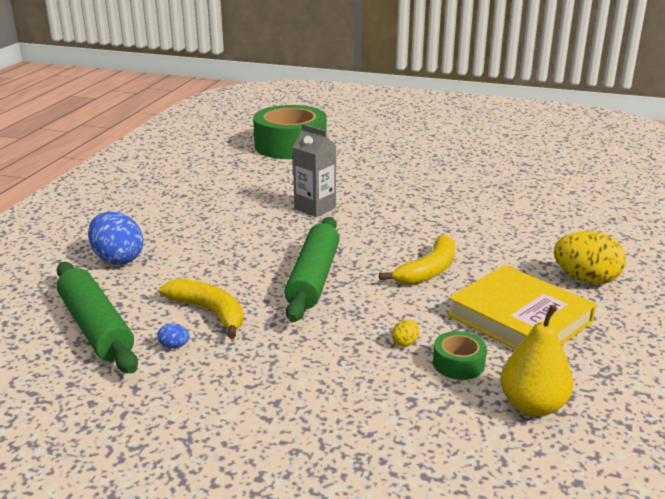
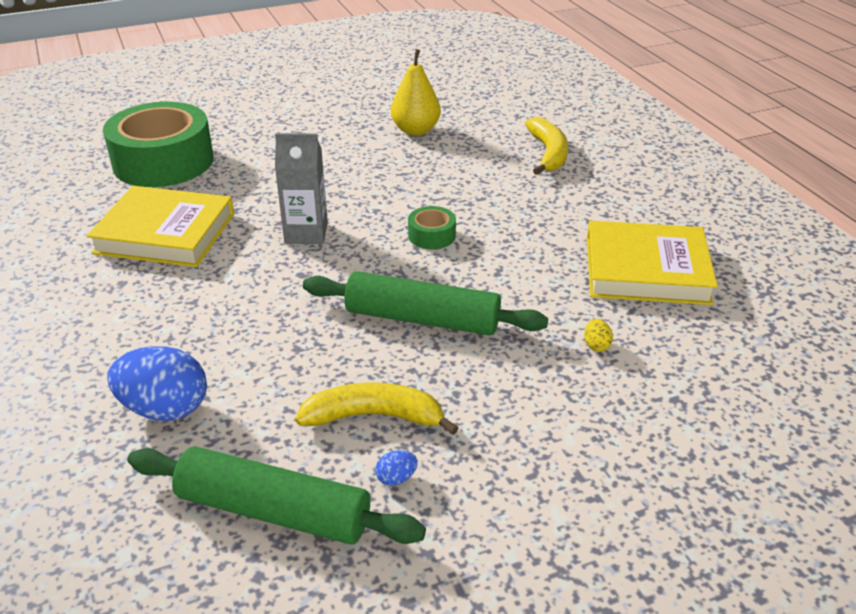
camera: 40 degrees left, 10 degrees up
green rolling pin [284,217,340,322] -> green rolling pin turned 45 degrees counterclockwise [303,271,548,335]
yellow banana [379,234,455,284] -> yellow banana moved to [525,117,568,175]
green tape [433,331,487,380] -> green tape moved to [408,206,456,249]
yellow pear [500,305,573,416] -> yellow pear moved to [391,49,441,136]
yellow egg [554,231,626,285] -> none
none -> yellow book [87,186,234,267]

